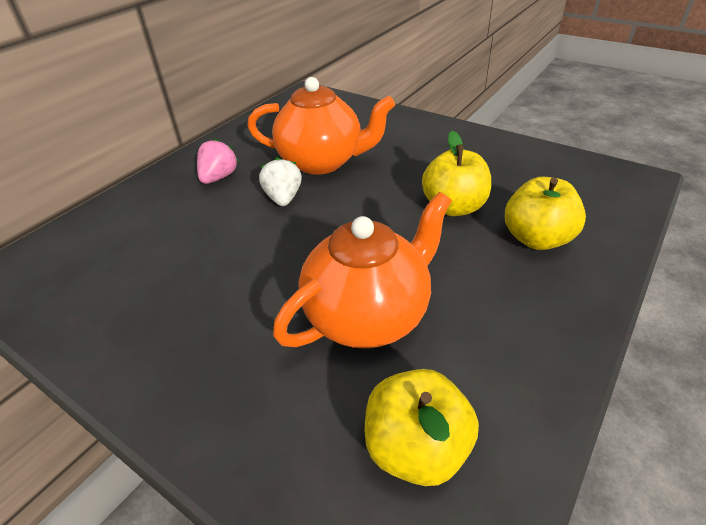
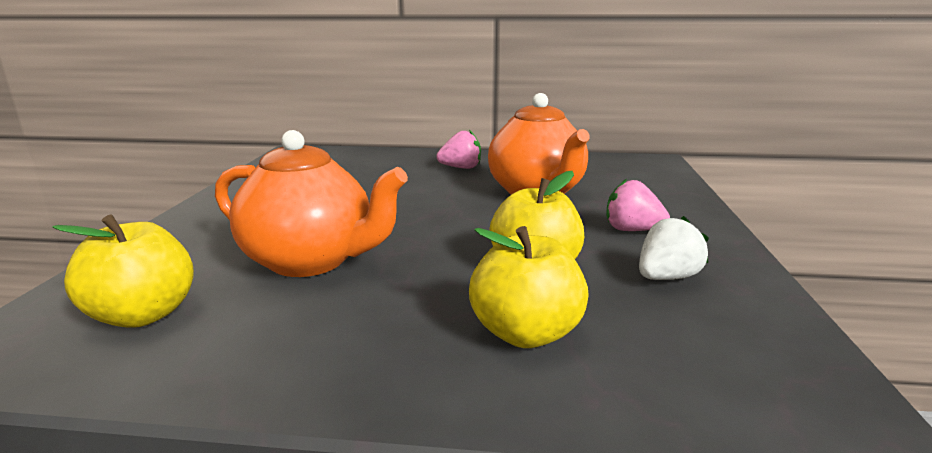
camera: 60 degrees right, 20 degrees down
white strawberry [259,157,302,206] -> white strawberry moved to [639,216,709,280]
none -> pink strawberry [606,179,670,231]

